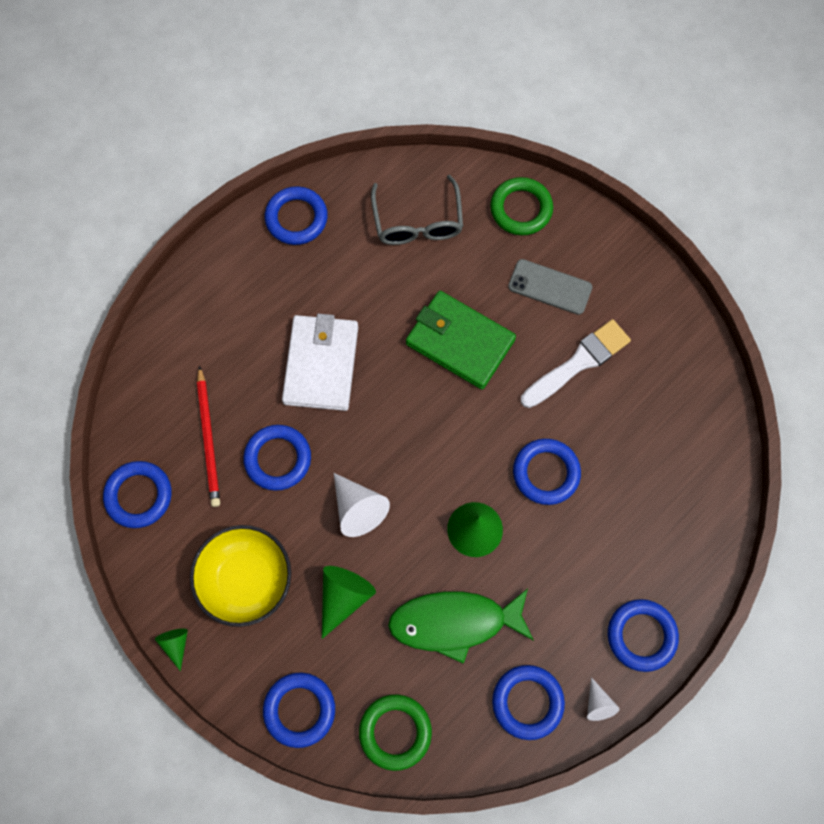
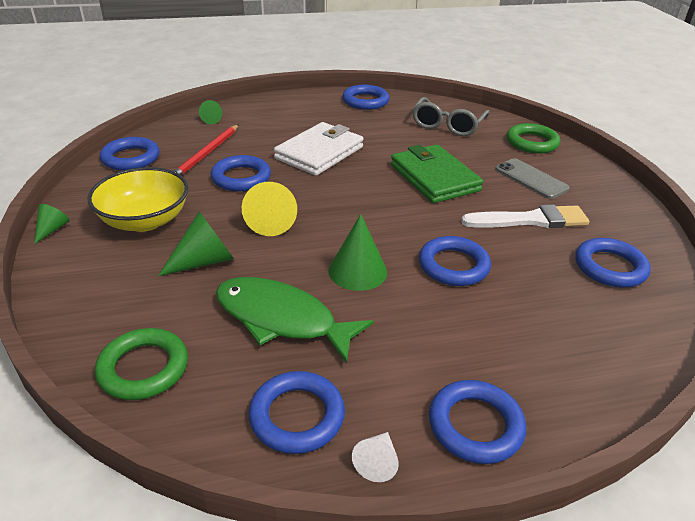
camera: 30 degrees right, 35 degrees down
blue ring [263,673,335,748] -> blue ring moved to [576,238,651,288]
white cone [334,473,390,537] -> yellow cone [242,182,297,236]
none -> green cone [199,100,222,124]

